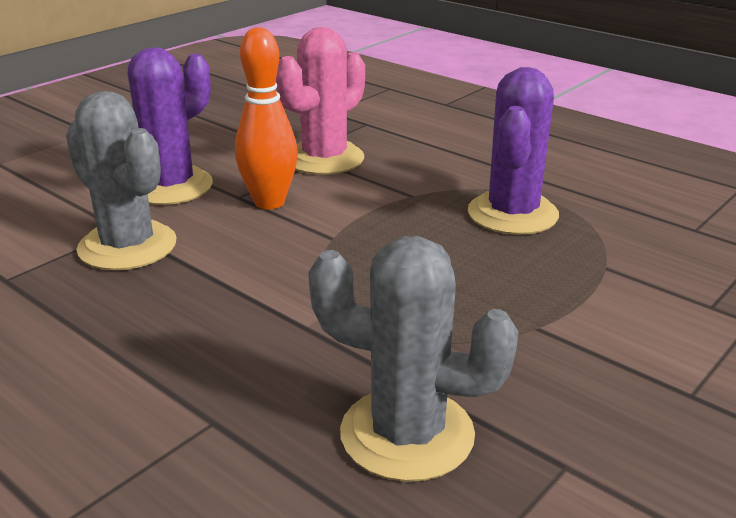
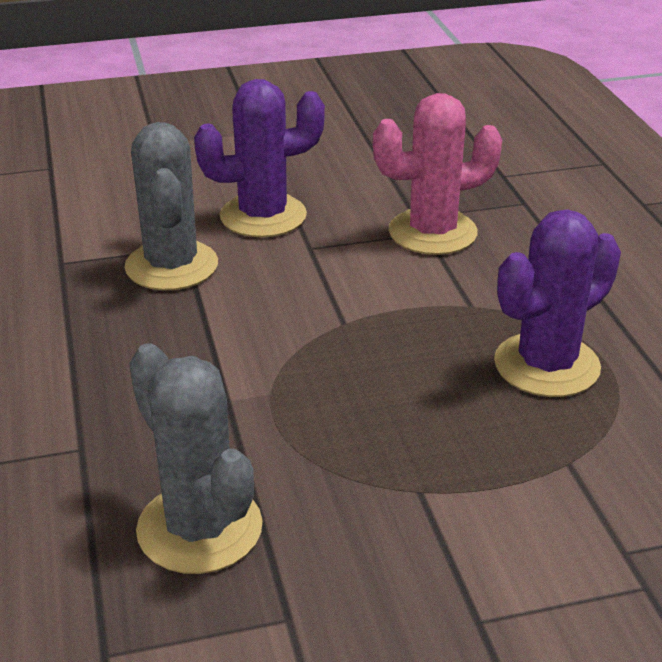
camera: 35 degrees right, 5 degrees up
orange bowling pin [235,27,298,210] -> none

